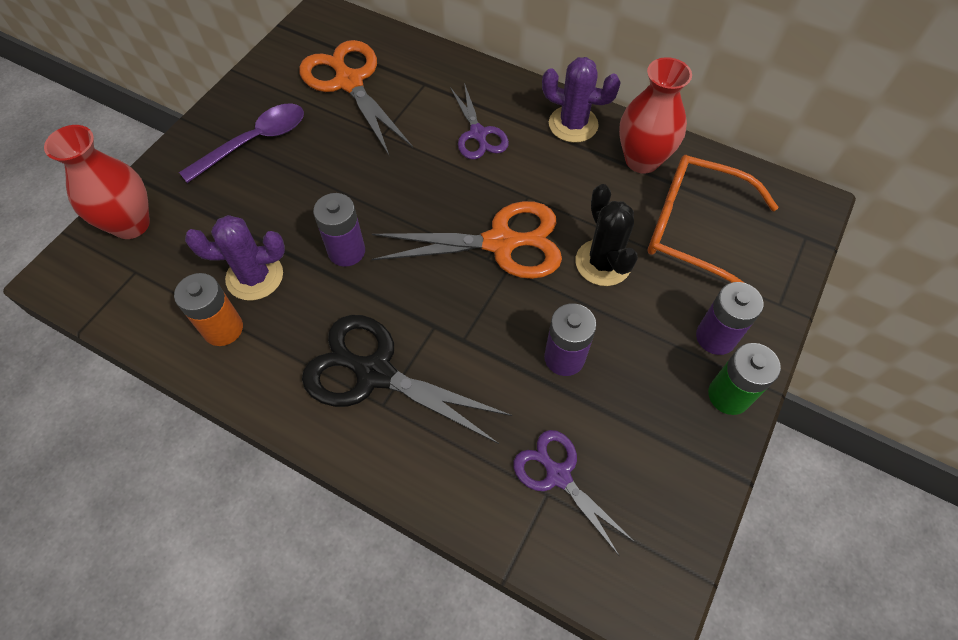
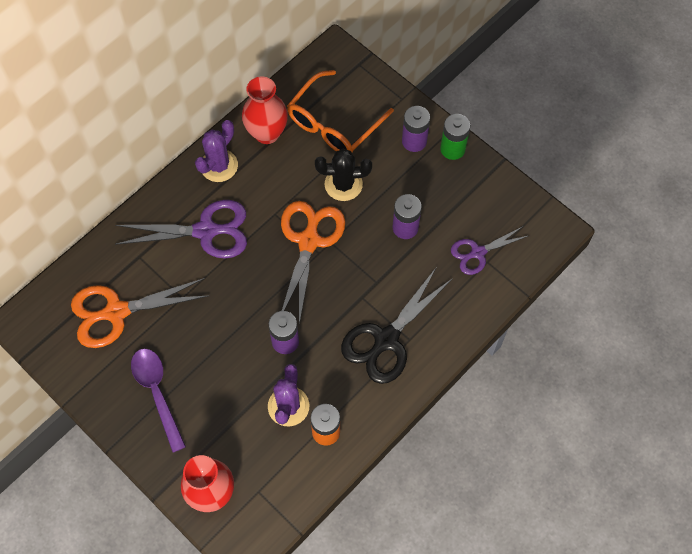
camera: 75 degrees left, 5 degrees up
purple scissors [450,83,509,160] -> purple scissors [115,200,247,259], size x1.65

